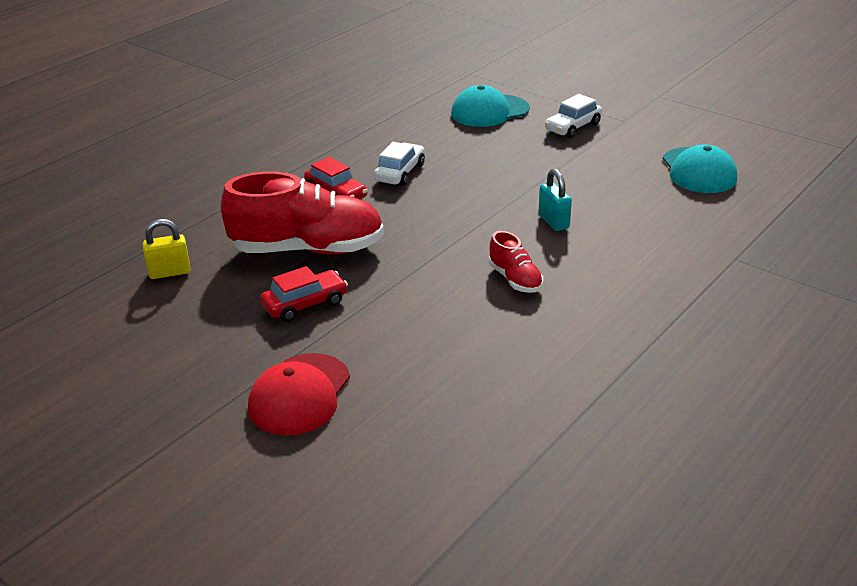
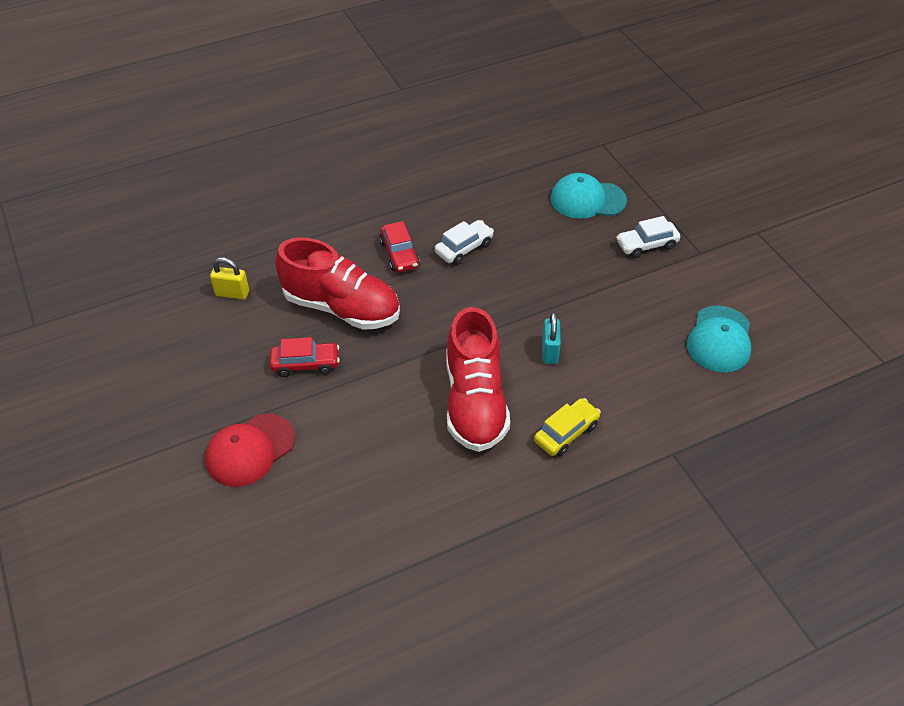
camera: 25 degrees right, 15 degrees up
red shoe [489,231,543,293] -> red shoe [446,307,510,452], size x2.13
none -> yellow car [534,398,601,457]

